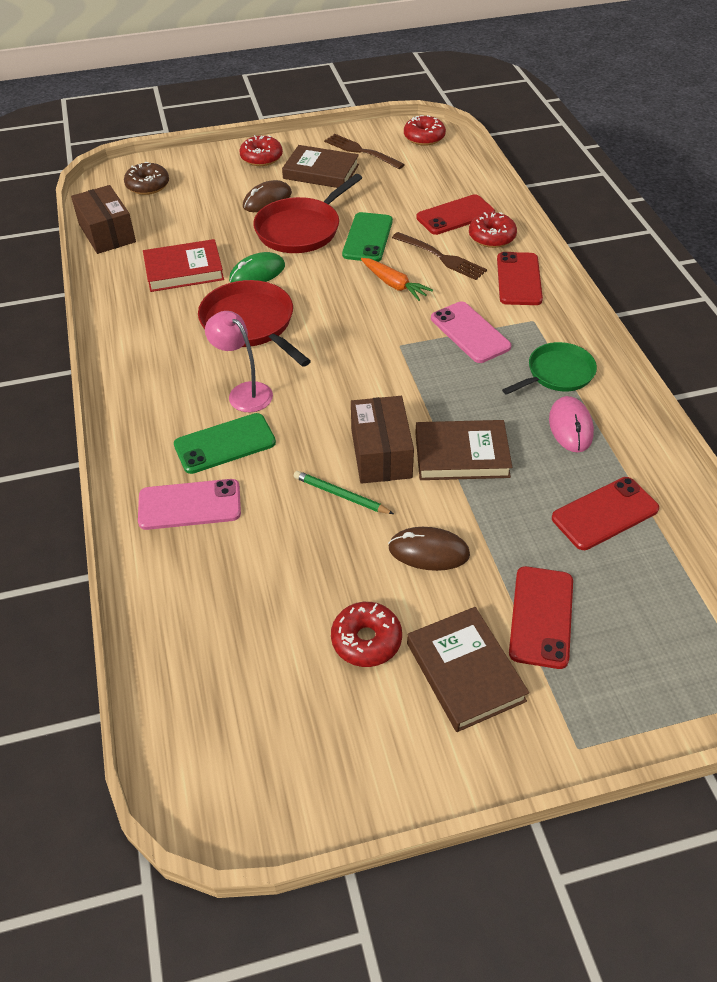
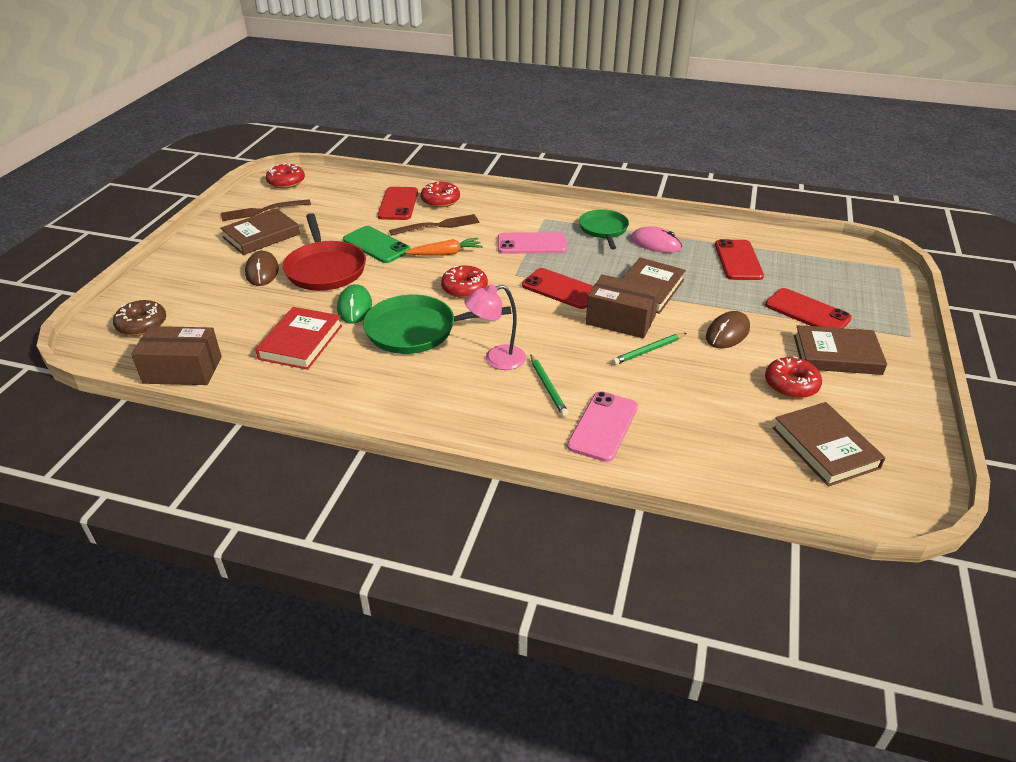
camera: 60 degrees left, 10 degrees down
green phone [174,413,276,474] -> green pencil [530,354,568,417]
red pan [198,280,311,367] -> green pan [363,295,511,354]
red donut [240,135,283,166] -> red donut moved to [441,266,488,298]
red phone [497,252,543,305] -> red phone moved to [522,268,594,309]
none -> brown book [773,402,886,487]

